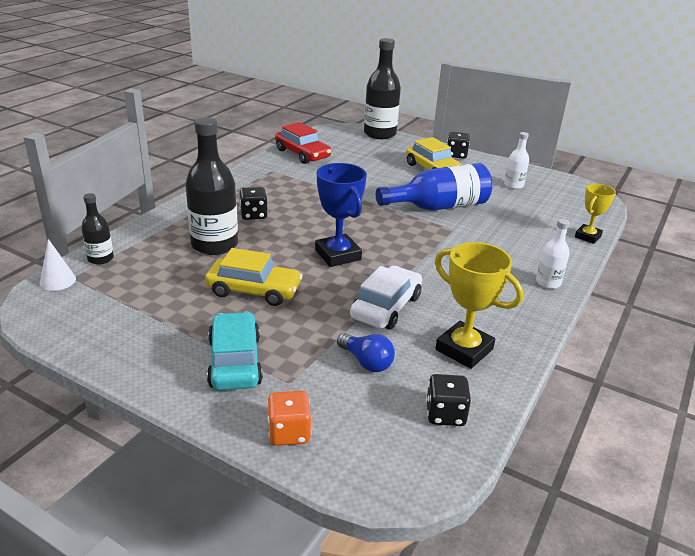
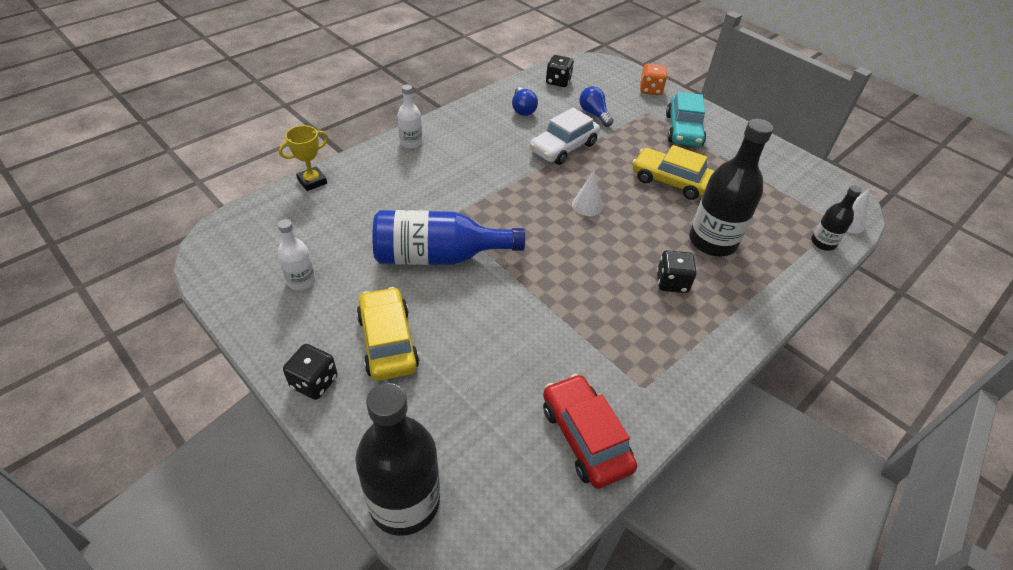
camera: 165 degrees left, 15 degrees up
blue trophy [315,163,367,267] -> white cone [572,170,603,216]
yellow trophy [435,242,523,369] -> blue light bulb [512,87,538,116]

